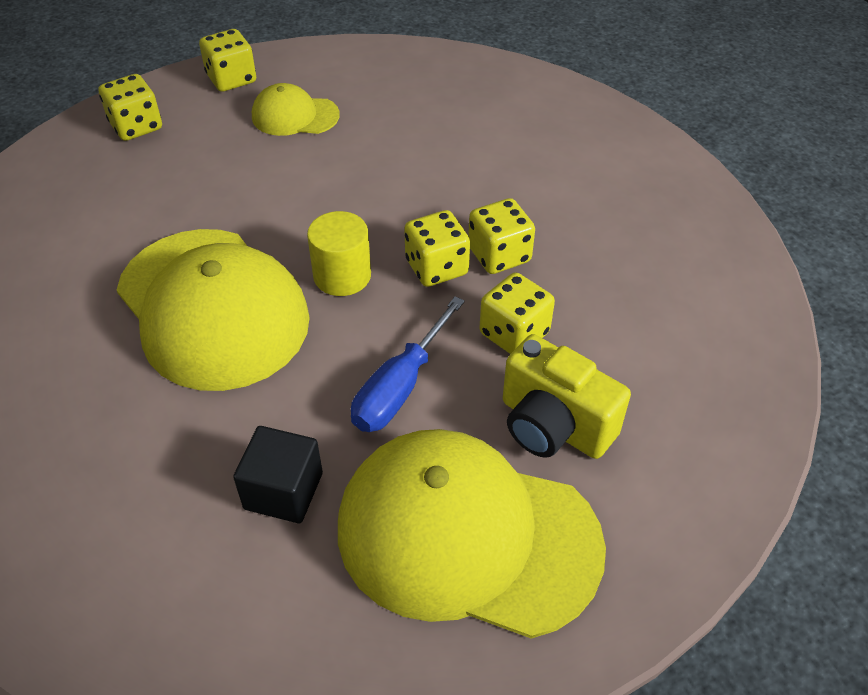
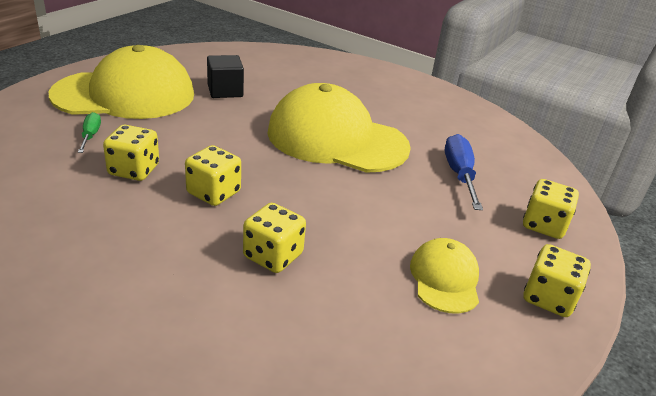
camera: 145 degrees right, 15 degrees down
yellow cap [252,83,340,136] -> yellow cap turned 60 degrees counterclockwise [410,238,479,314]
yellow cylinder [307,211,371,296] -> none
blue screwdriver [351,296,465,432] -> blue screwdriver moved to [445,134,483,210]
yellow dice [468,198,535,274] -> yellow dice moved to [243,203,306,273]
yellow camera [503,334,631,459] -> green screwdriver [78,112,101,153]

